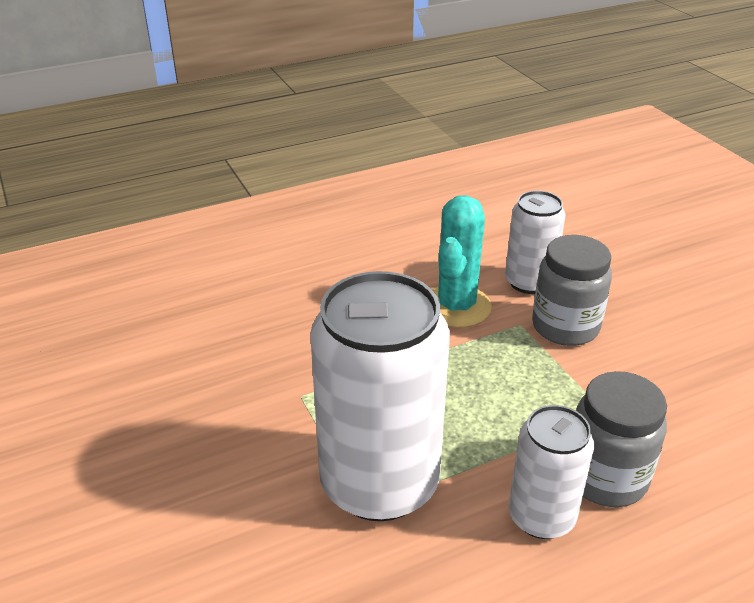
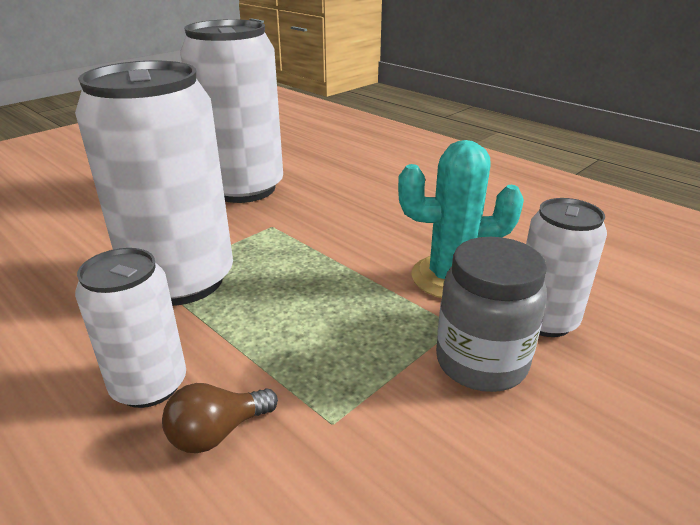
camera: 70 degrees right, 5 degrees down
grey jar [576,371,667,507] -> brown light bulb [162,383,278,453]
none -> white can [180,19,283,203]

